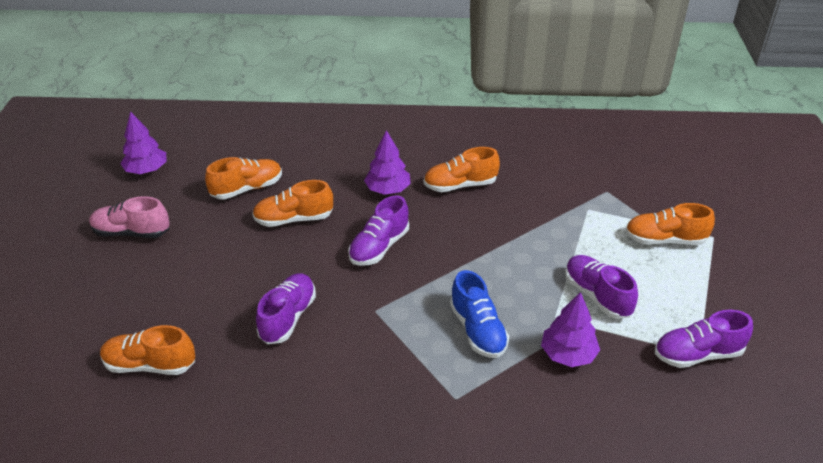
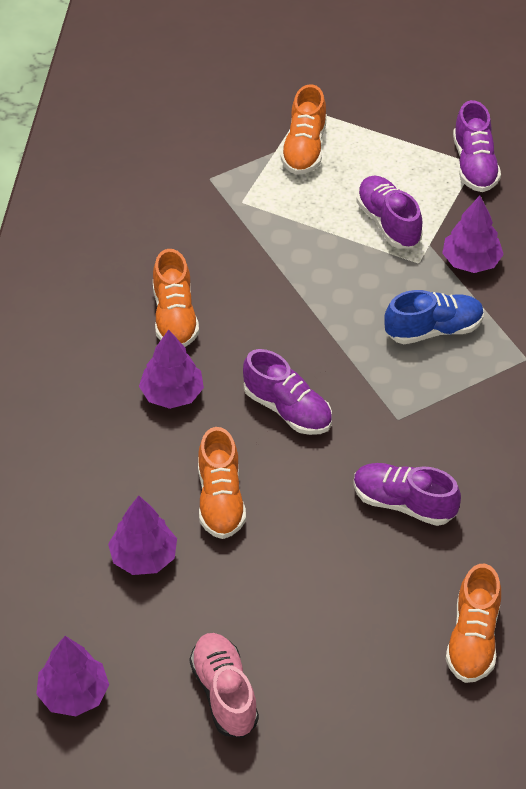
camera: 85 degrees left, 10 degrees up
pink shoe [89,196,170,238] -> pink shoe turned 150 degrees clockwise [190,633,259,738]
orange shoe [205,157,282,199] -> purple tree [108,496,177,575]
purple shoe [565,255,638,319] -> purple shoe turned 90 degrees clockwise [356,176,423,248]

